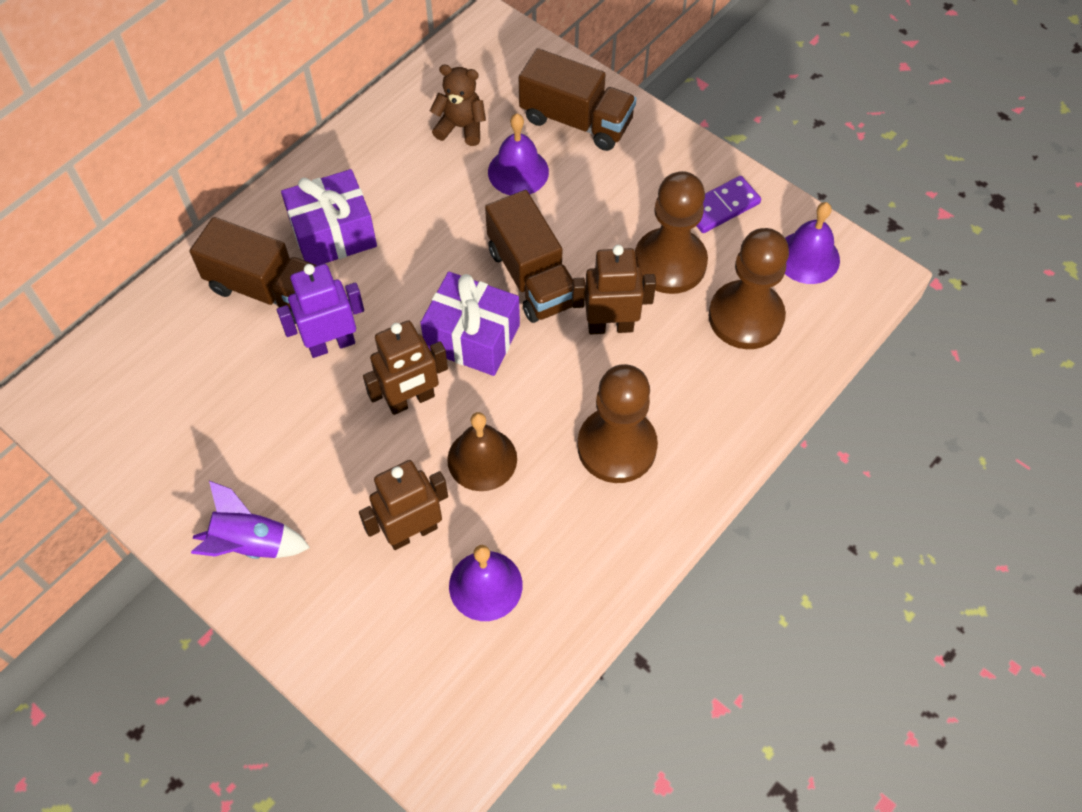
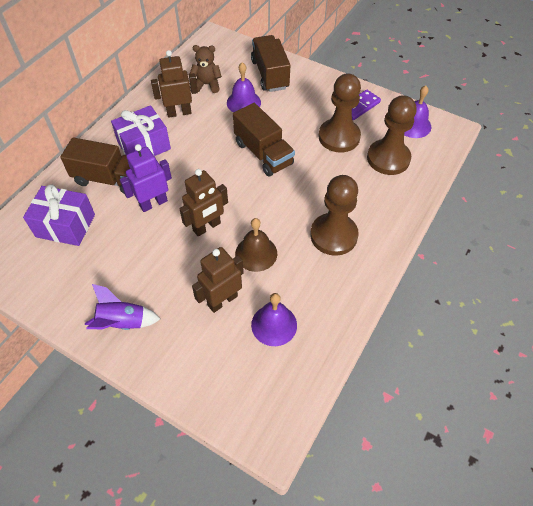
camera: 10 degrees left, 5 degrees down
purple gift [420,272,520,376] -> purple gift moved to [23,184,95,246]
brown truck [519,48,637,151] -> brown truck turned 120 degrees counterclockwise [251,35,290,92]
brown robot [572,245,656,334] -> brown robot moved to [151,50,198,118]

